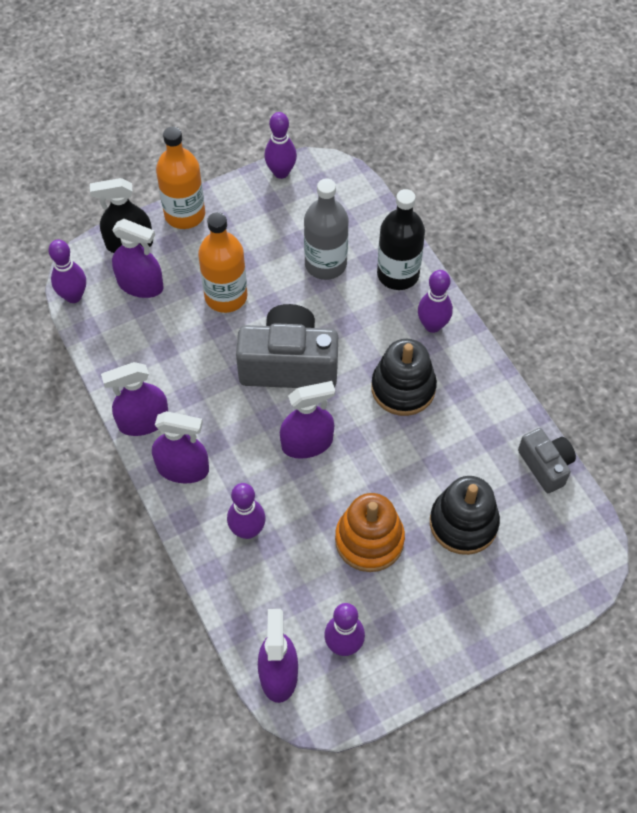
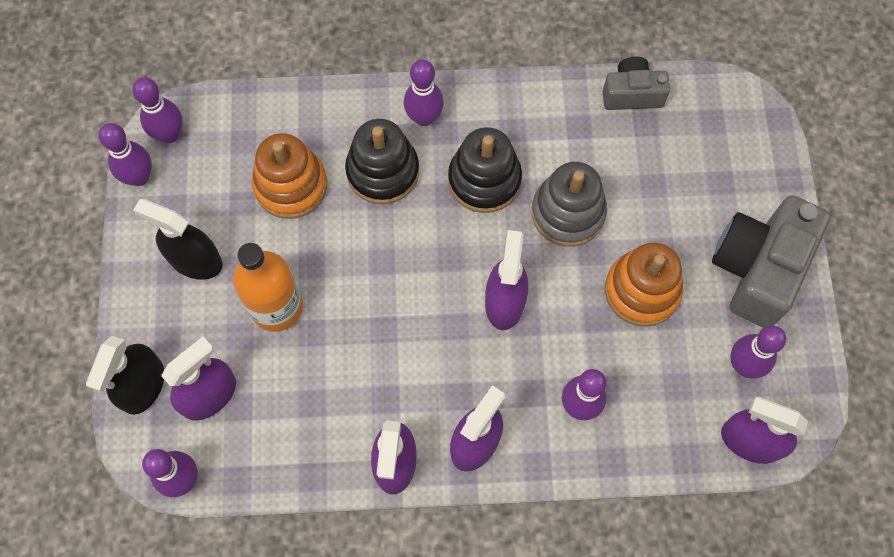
camera: 65 degrees left, 10 degrees up
orange bottle [156,127,205,229] -> none
grey camera [236,304,338,388] -> grey camera moved to [712,195,831,328]
grey bottle [304,178,349,280] -> orange stacking toy [252,133,327,219]
black bottle [377,189,425,290] -> none
black stacking toy [430,476,500,555] -> black stacking toy moved to [345,119,419,204]
none -> purple bowling pin [132,77,183,143]
none -> black spray bottle [133,199,222,280]
none -> grey stacking toy [532,162,607,247]

